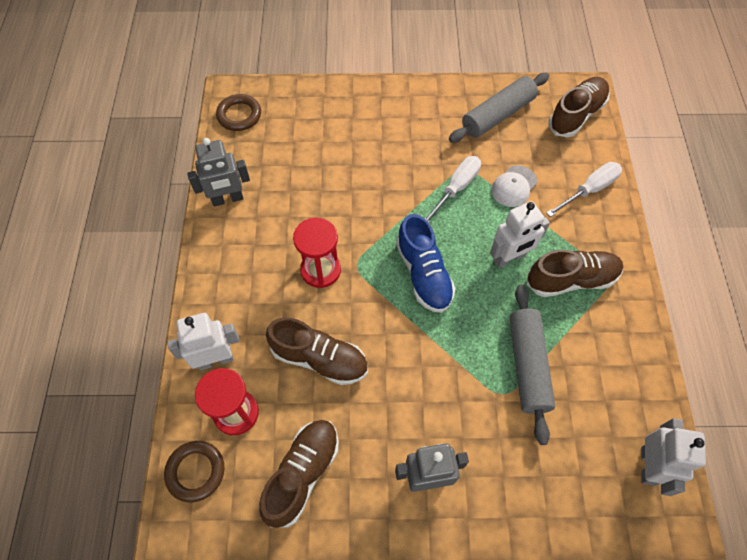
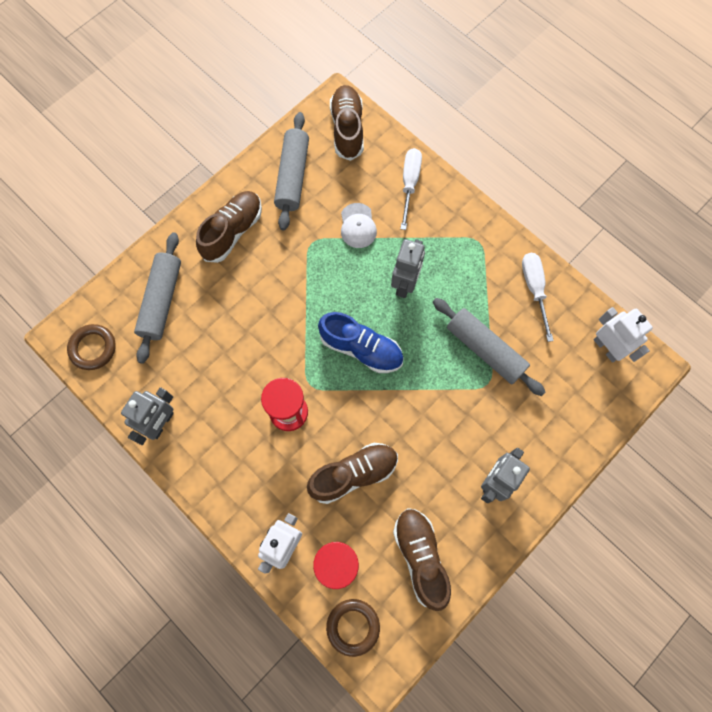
camera: 45 degrees left, 10 degrees up
white screwdriver [425,156,481,222] -> white screwdriver moved to [522,253,554,342]
white robot [490,201,550,268] -> grey robot [391,239,425,298]
brown shoe [526,250,623,297] -> brown shoe moved to [196,191,262,263]
none -> grey rolling pin [134,232,181,364]

